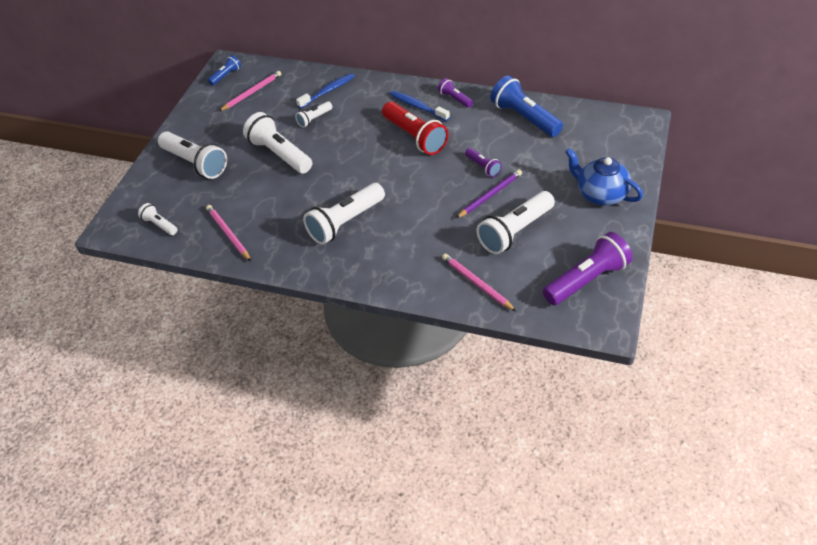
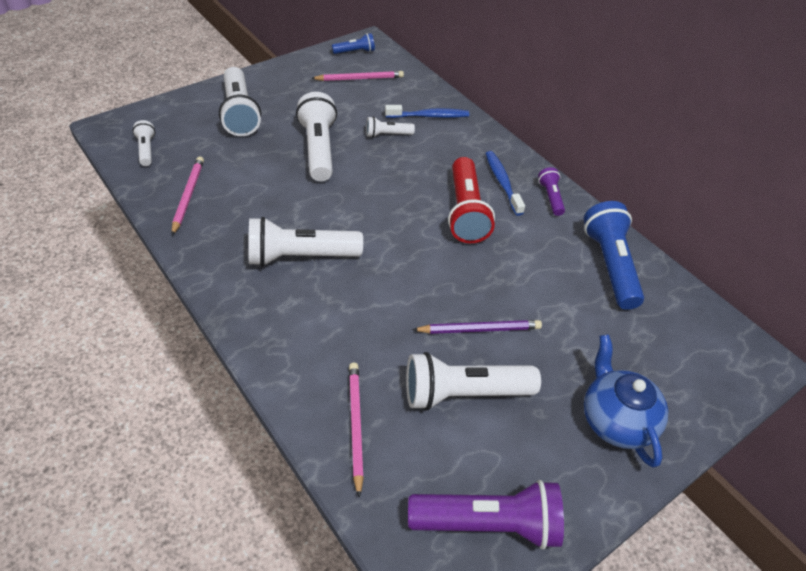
camera: 30 degrees right, 0 degrees up
purple flashlight [465,148,502,177] -> none

